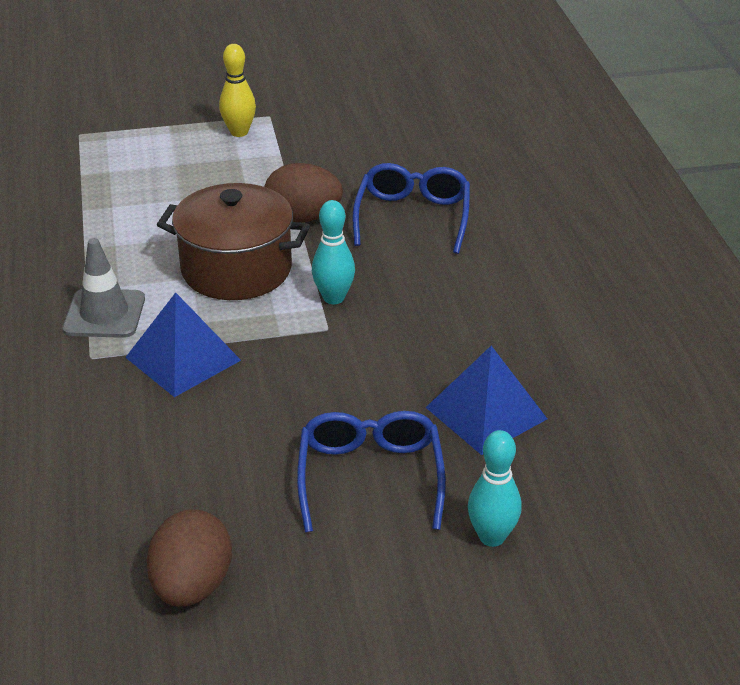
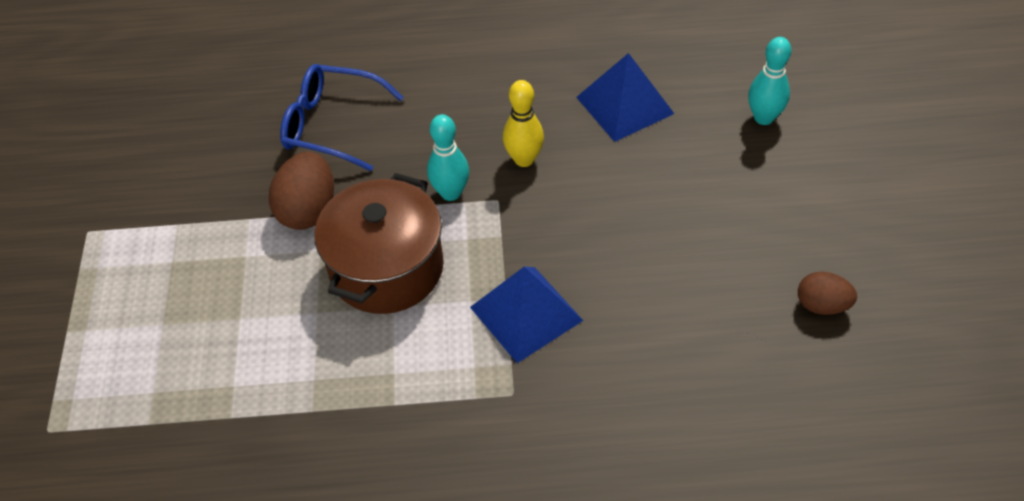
camera: 80 degrees left, 15 degrees up
grey traffic cone [63,238,145,338] -> none
brown egg [147,509,232,606] -> brown egg [798,272,857,315], size x0.63
yellow bowling pin [219,44,256,137] -> yellow bowling pin moved to [503,80,544,167]
blue glasses [297,411,446,532] -> none

